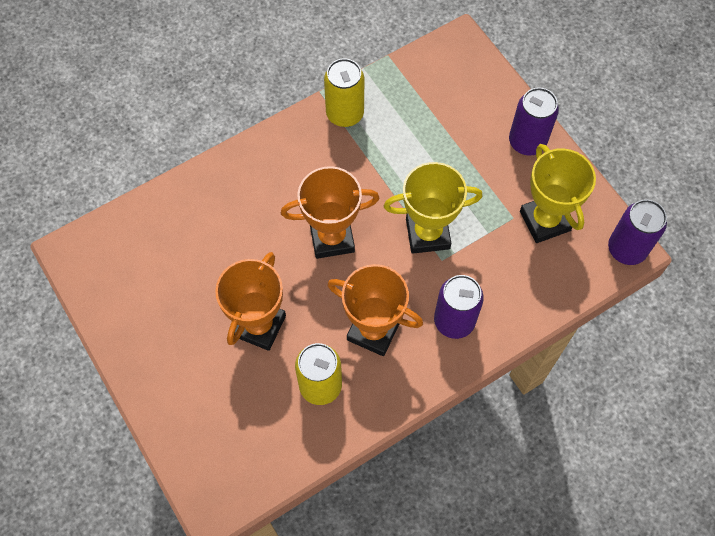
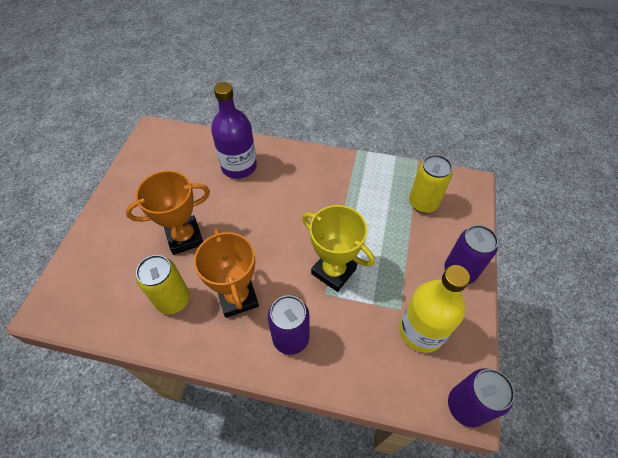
camera: 45 degrees right, 10 degrees down
orange trophy [281,166,379,259] -> none
yellow can [324,58,365,127] -> yellow can moved to [409,155,453,213]
yellow trophy [520,144,596,243] -> yellow bottle [399,265,470,353]
none -> purple bottle [211,82,257,179]

